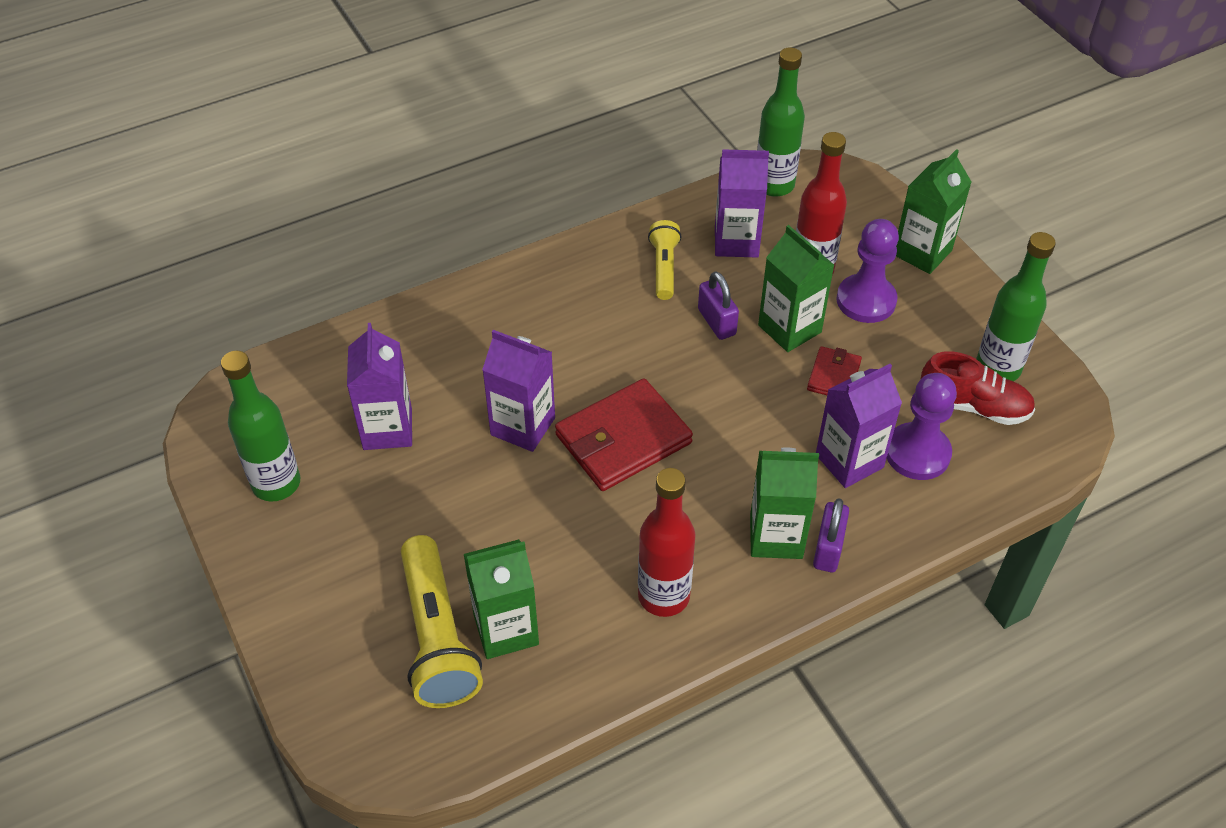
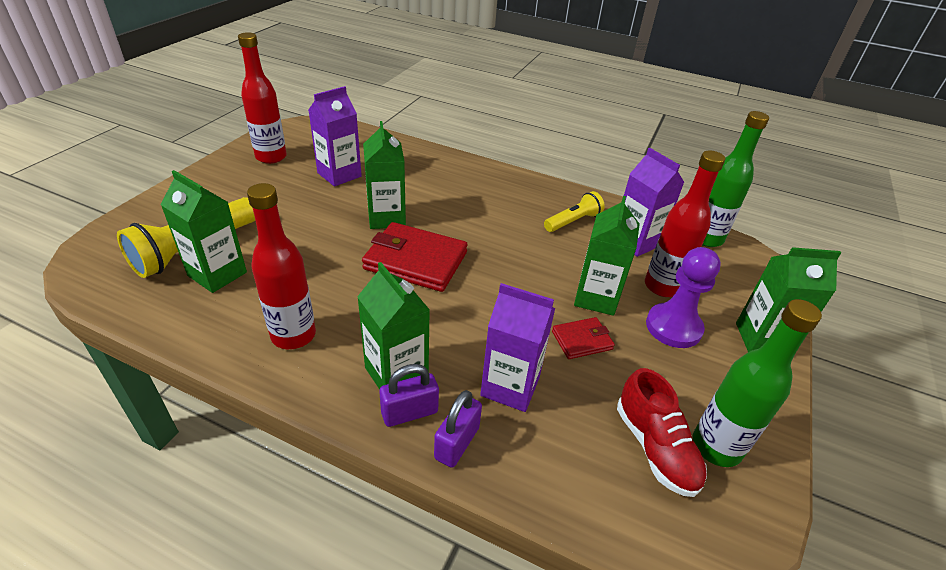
camera: 50 degrees right, 10 degrees down
green bottle [221,351,300,502] -> red bottle [238,32,287,164]
purple carton [482,330,555,452] -> green carton [363,121,406,229]
purple padlock [698,271,739,340] -> purple padlock moved to [434,390,482,468]
purple pawn [887,373,957,480] -> none

